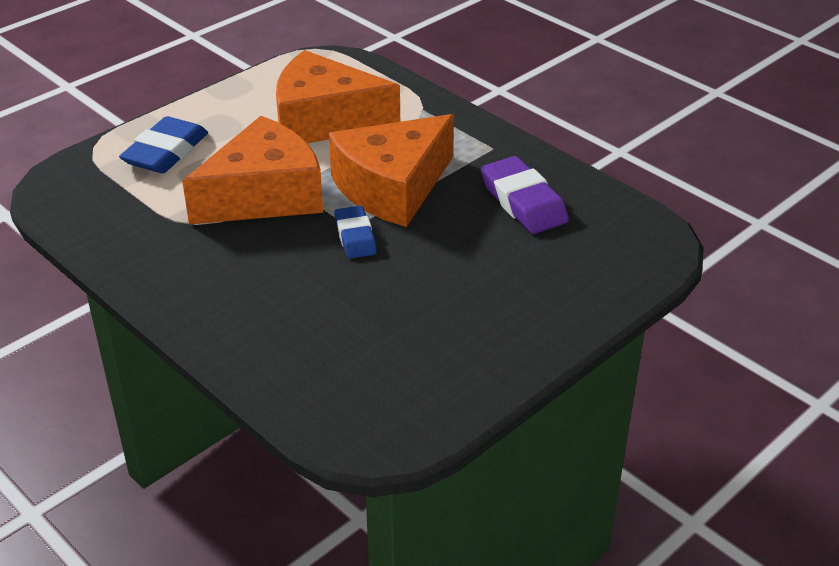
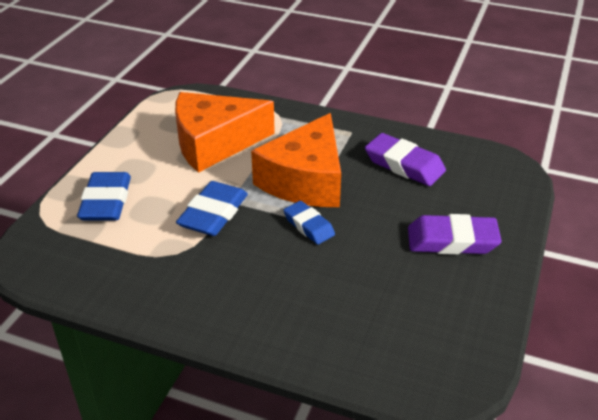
camera: 25 degrees left, 0 degrees up
orange cheese [182,116,323,224] -> blue eraser [176,181,248,236]
none -> purple eraser [408,214,502,255]

